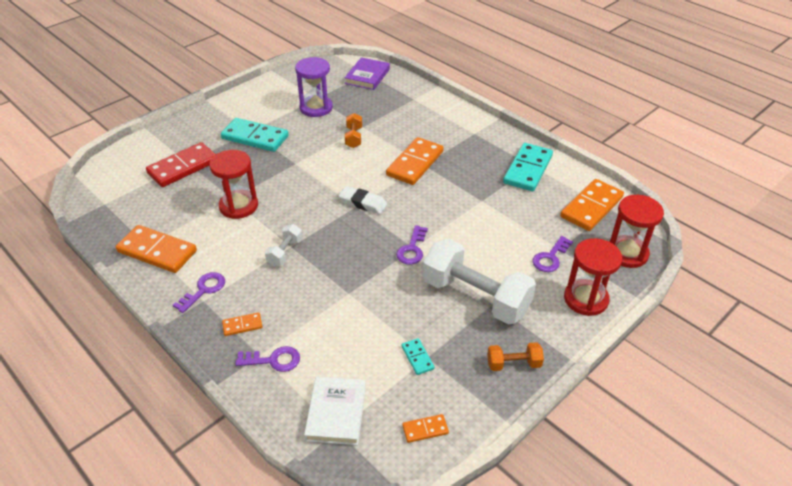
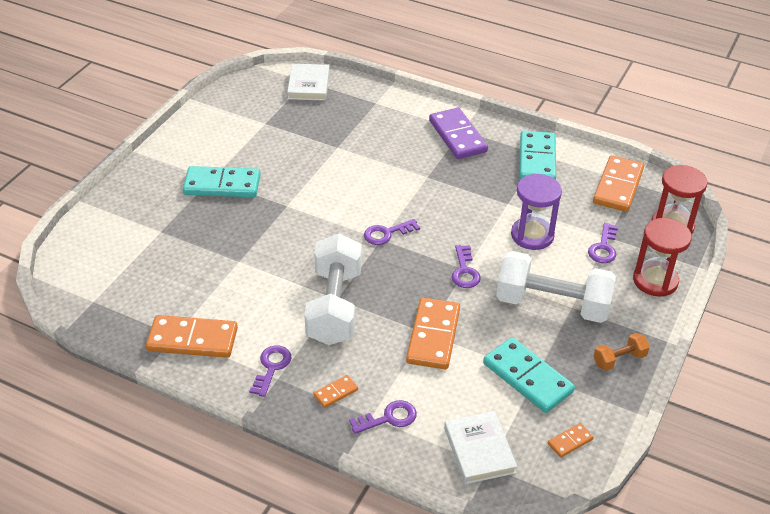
camera: 20 degrees left, 0 degrees up
red domino [146,142,216,187] -> none
red hourglass [209,150,258,219] -> none
white dumbbell [265,224,303,266] -> white dumbbell [304,233,362,345], size x2.20
purple hourglass [295,57,333,117] -> purple hourglass moved to [511,174,562,250]
white eraser [338,186,387,214] -> purple key [364,219,420,245]
purple book [344,57,390,90] -> white book [287,64,330,101]
orange dumbbell [345,113,362,148] -> none
orange domino [386,137,444,185] -> orange domino moved to [406,298,460,369]
turquoise domino [401,338,435,375] -> turquoise domino [483,337,575,413], size x2.13
none -> purple domino [429,108,488,159]

